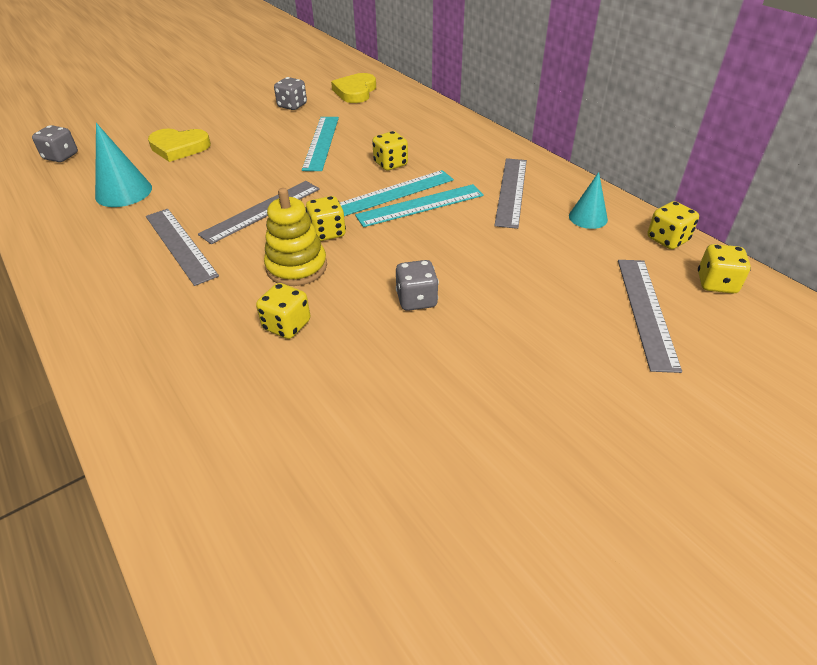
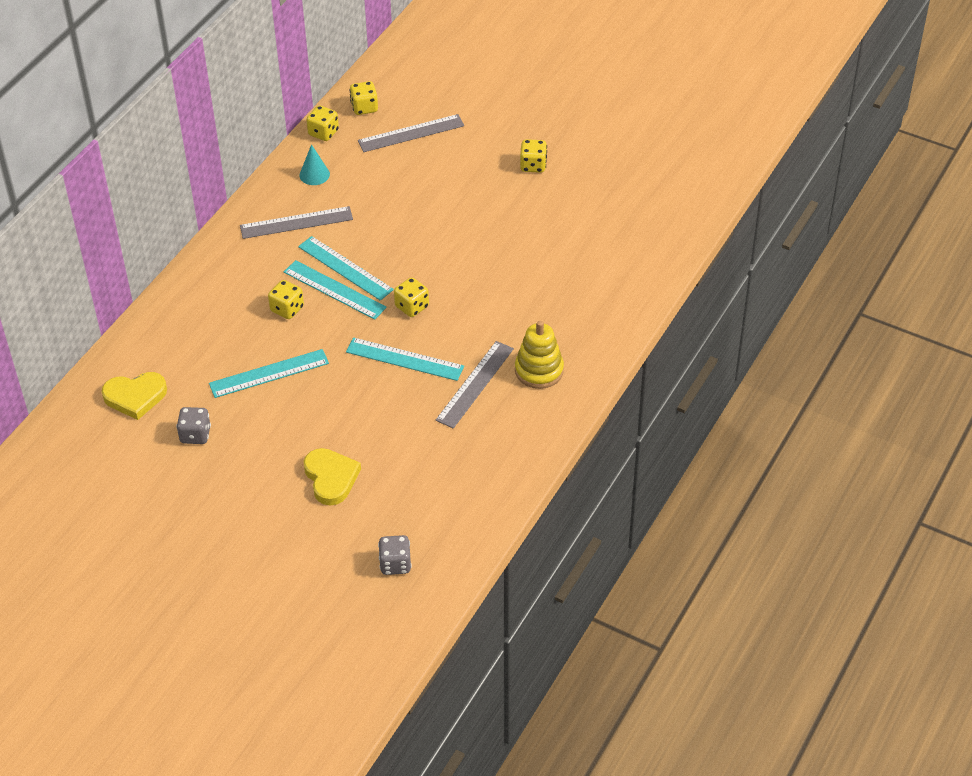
camera: 115 degrees left, 5 degrees up
turquoise cone [95,123,152,207] -> none
grey ruler [198,181,320,244] -> turquoise ruler [346,337,464,381]
yellow dice [256,283,310,339] -> yellow dice moved to [520,139,547,173]
yellow stacking toy [264,188,327,286] -> yellow stacking toy moved to [515,321,564,389]
grey dice [396,260,439,311] -> none

